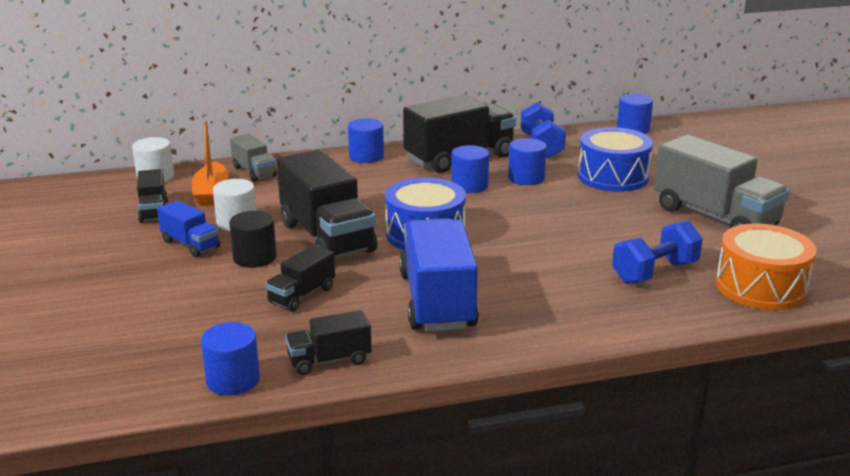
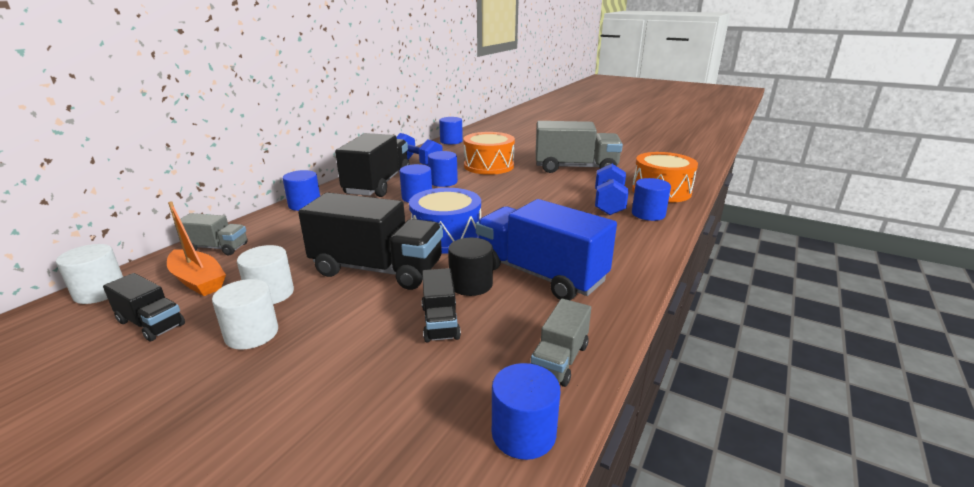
camera: 45 degrees left, 0 degrees up
blue truck [157,200,220,257] -> white cylinder [212,279,278,350]
black cylinder [229,211,277,268] -> black cylinder moved to [448,238,493,296]
black truck [285,310,372,375] -> grey truck [530,299,591,387]
blue drum [578,127,653,192] -> orange drum [463,132,515,175]
none -> blue cylinder [632,178,671,221]

